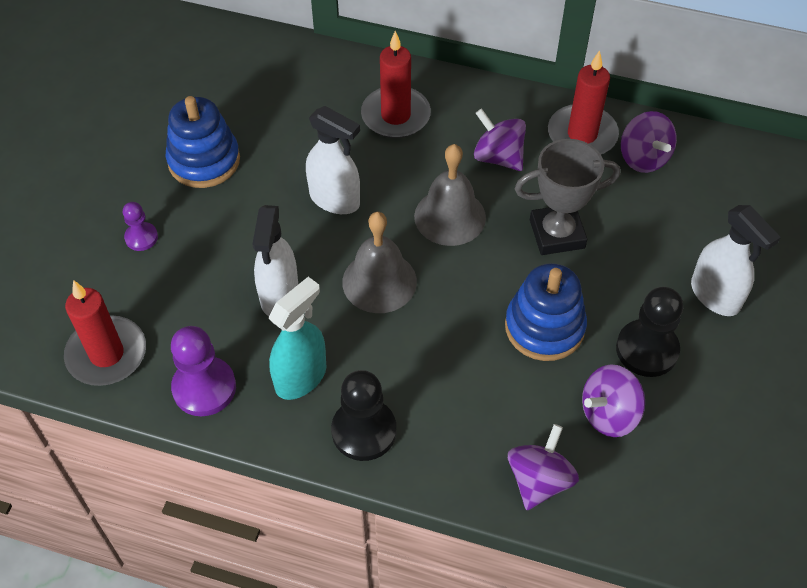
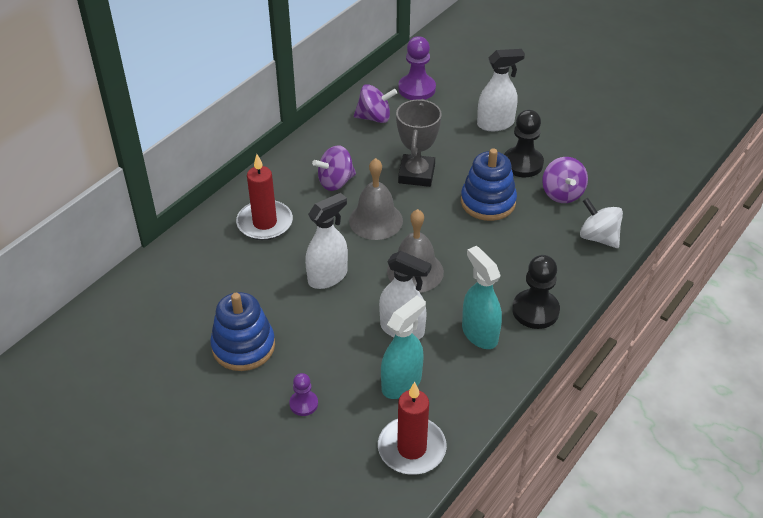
camera: 70 degrees left, 10 degrees down
purple pawn [171,326,236,416] -> purple pawn moved to [398,36,436,100]
purple spinning top [508,424,579,510] -> white spinning top [580,198,623,248]
red candle [548,50,619,154] -> none
none -> turquoise spray bottle [381,296,426,399]

